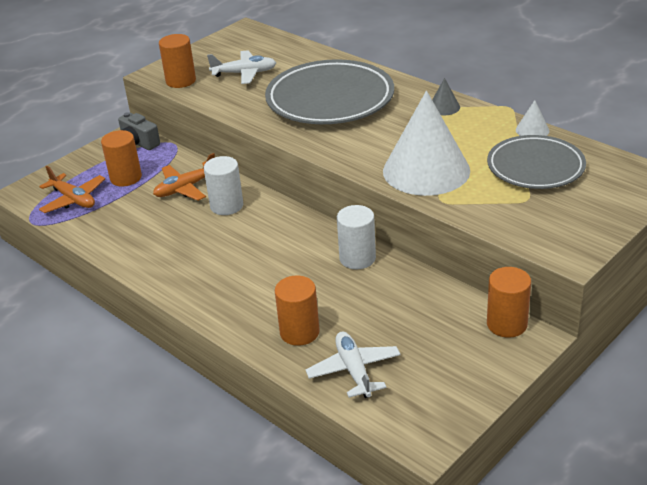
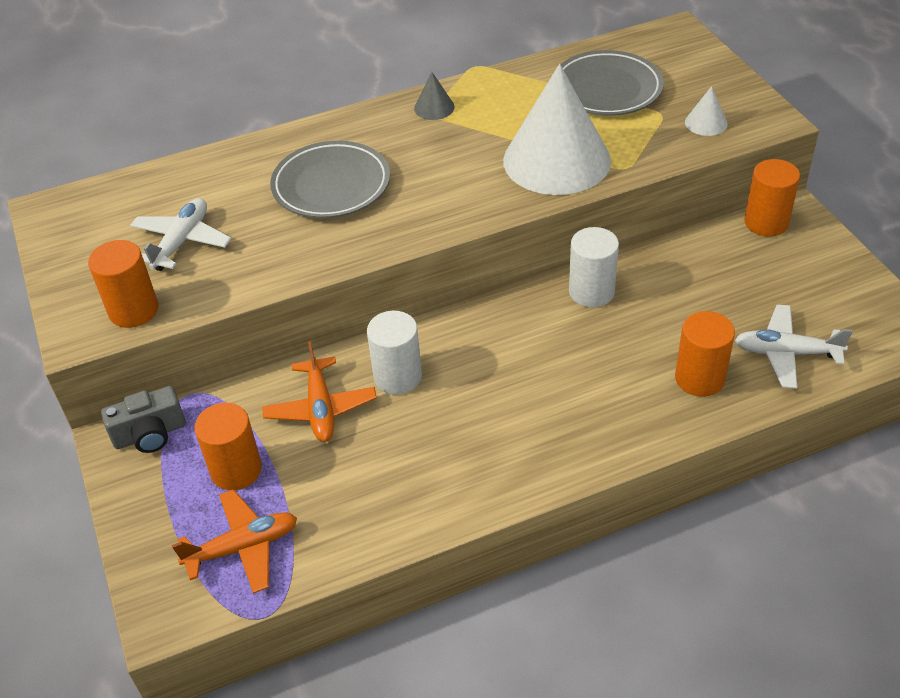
camera: 65 degrees left, 10 degrees up
grey plate [265,59,394,124] -> grey plate [270,141,390,218], size x0.66
white cone [516,100,550,136] -> white cone moved to [685,86,728,136]

